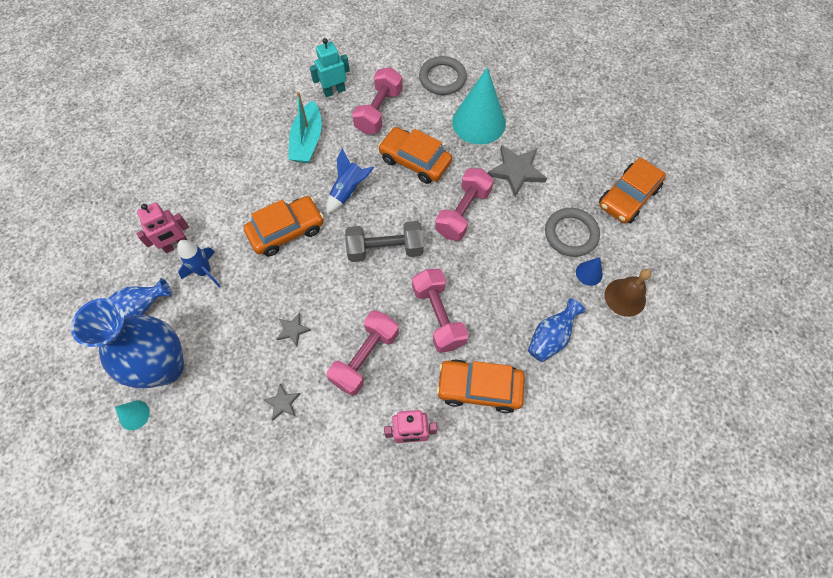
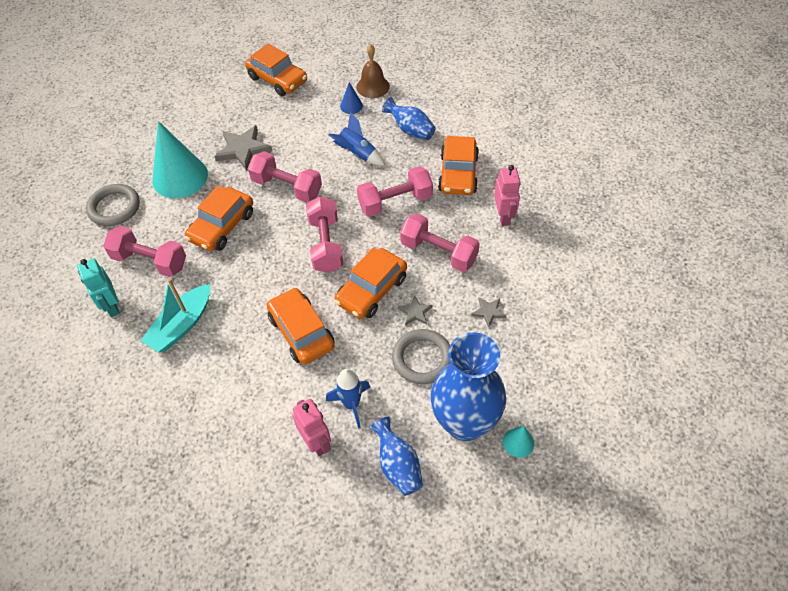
camera: 90 degrees left, 10 degrees down
turquoise boat [288,92,322,163] -> turquoise boat turned 120 degrees clockwise [140,279,210,352]
blue rocket [326,148,374,214] -> blue rocket moved to [328,112,384,166]
grey dumbbell [345,221,424,262] -> pink dumbbell [306,197,343,273]
grey ring [545,208,600,257] -> grey ring moved to [392,329,450,384]
none -> orange car [334,247,407,319]

